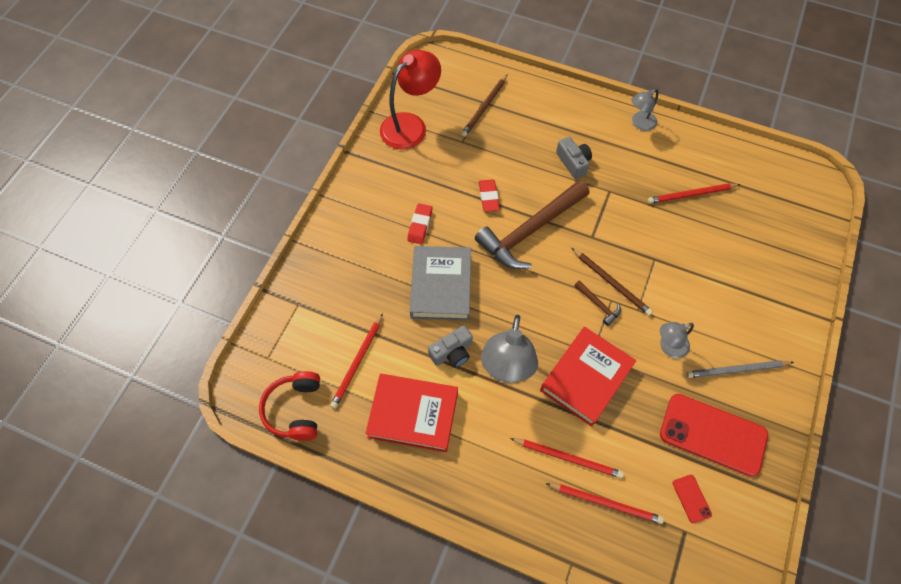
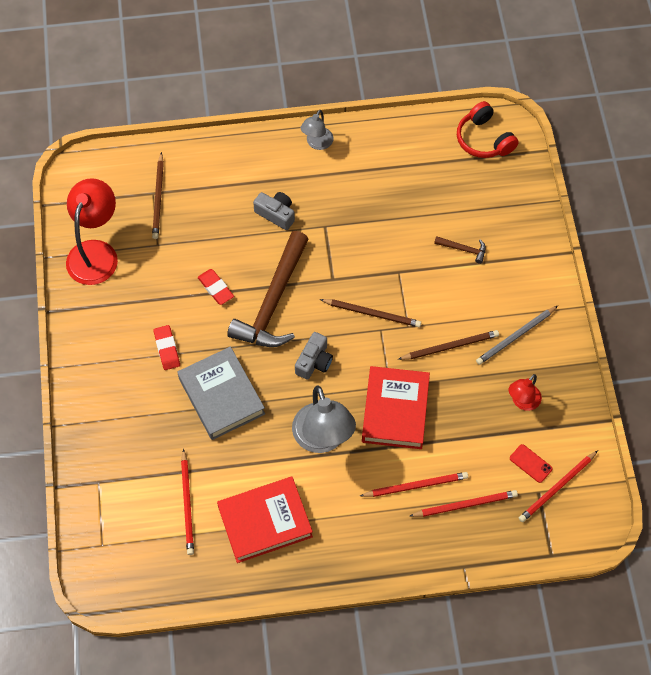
camera: 30 degrees left, 0 degrees up
red headphones [259,371,320,441] -> red headphones moved to [457,101,519,158]
grey camera [428,325,473,368] -> grey camera moved to [295,332,333,380]
brown hammer [574,280,621,326] -> brown hammer moved to [434,236,486,264]
red pencil [648,183,740,204] -> red pencil moved to [519,451,598,522]
grey lamp [660,322,694,358] -> brown pencil [398,330,499,360]
red phone [660,394,768,477] -> red lamp [509,374,542,411]

